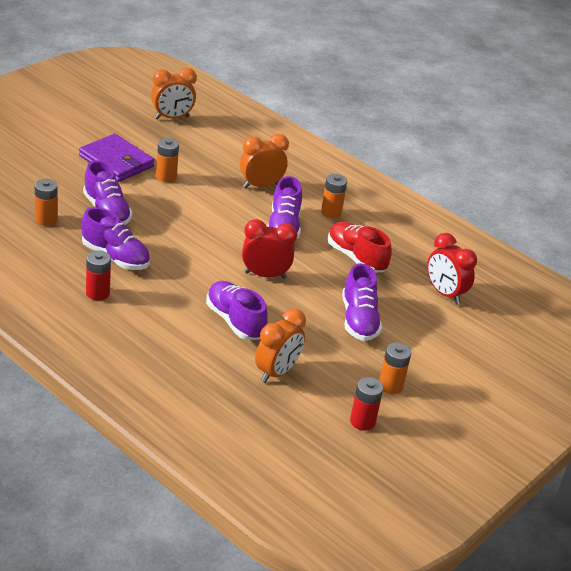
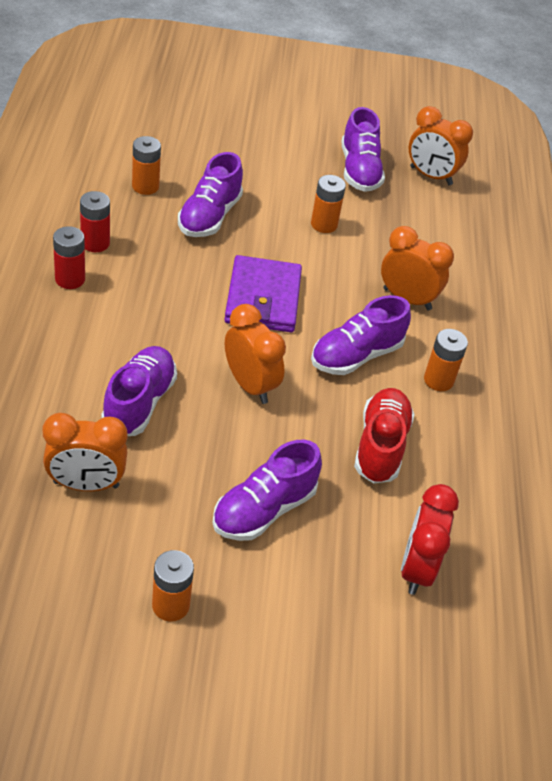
camera: 50 degrees right, 10 degrees up
purple wallet [79,134,155,182] -> purple wallet moved to [224,255,302,332]
purple shoe [81,207,150,270] -> purple shoe moved to [342,107,385,192]
red clock [242,219,297,279] -> orange clock [225,304,286,404]
red battery [350,377,383,431] -> red battery moved to [80,191,110,252]

